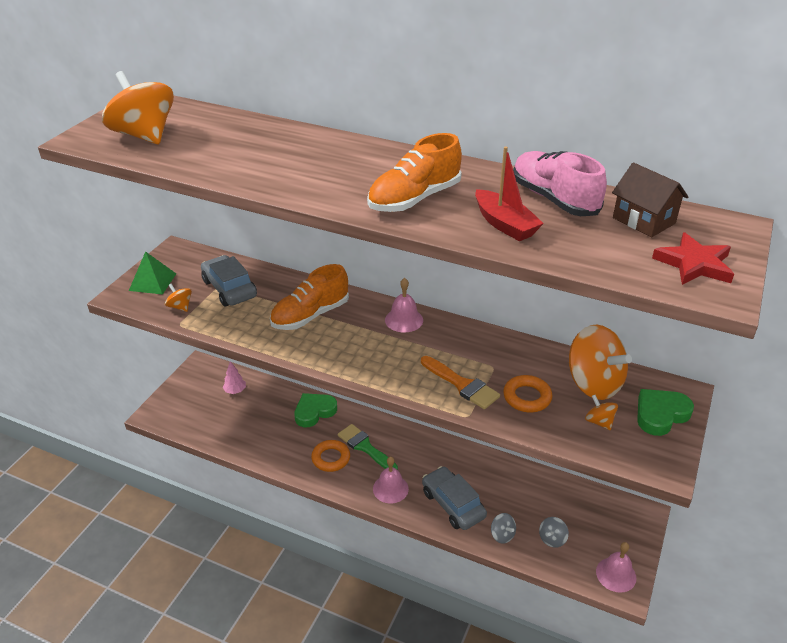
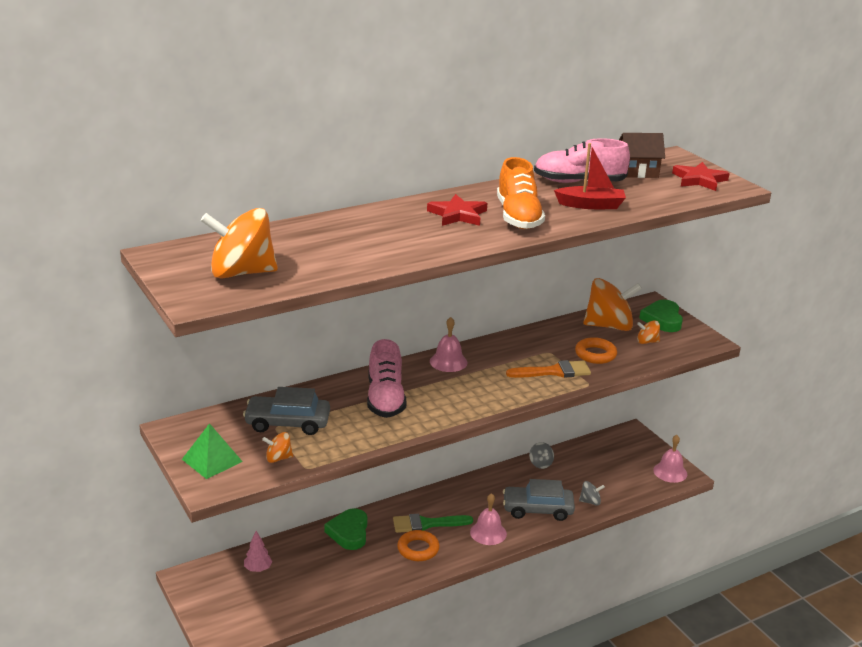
camera: 55 degrees left, 10 degrees down
orange shoe [270,264,349,330] -> pink shoe [367,339,406,418]
grey spinning top [539,517,569,548] -> grey spinning top moved to [529,442,554,469]
none -> red star [427,194,487,226]

